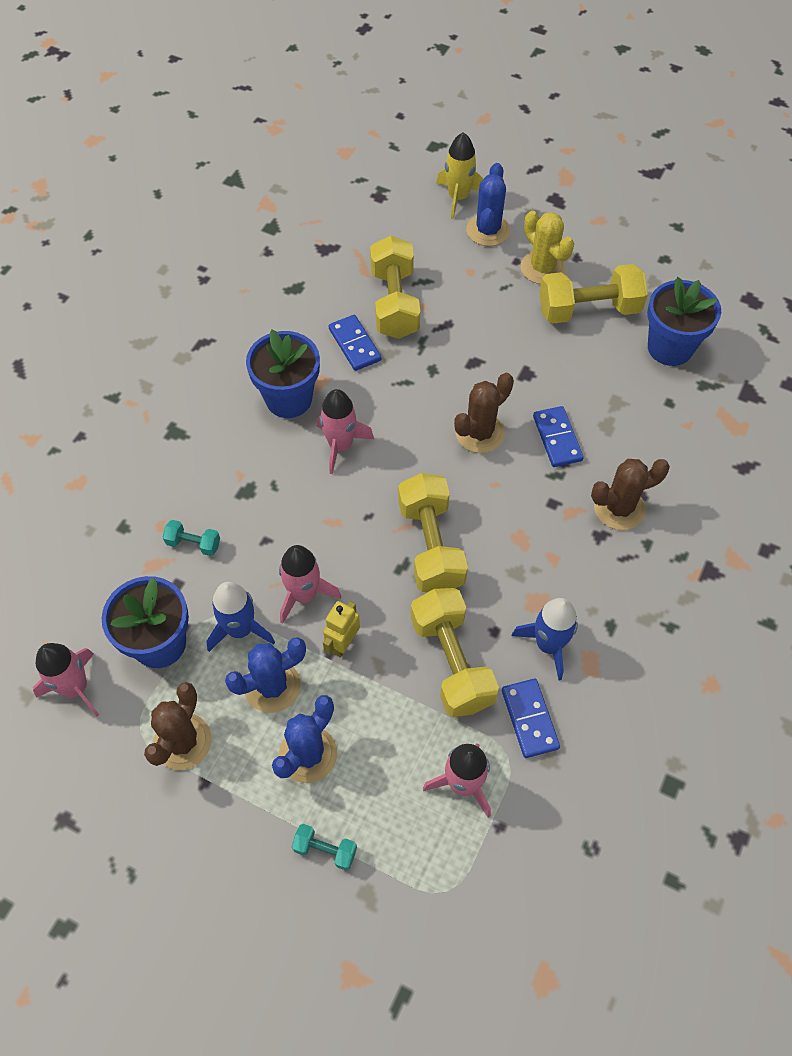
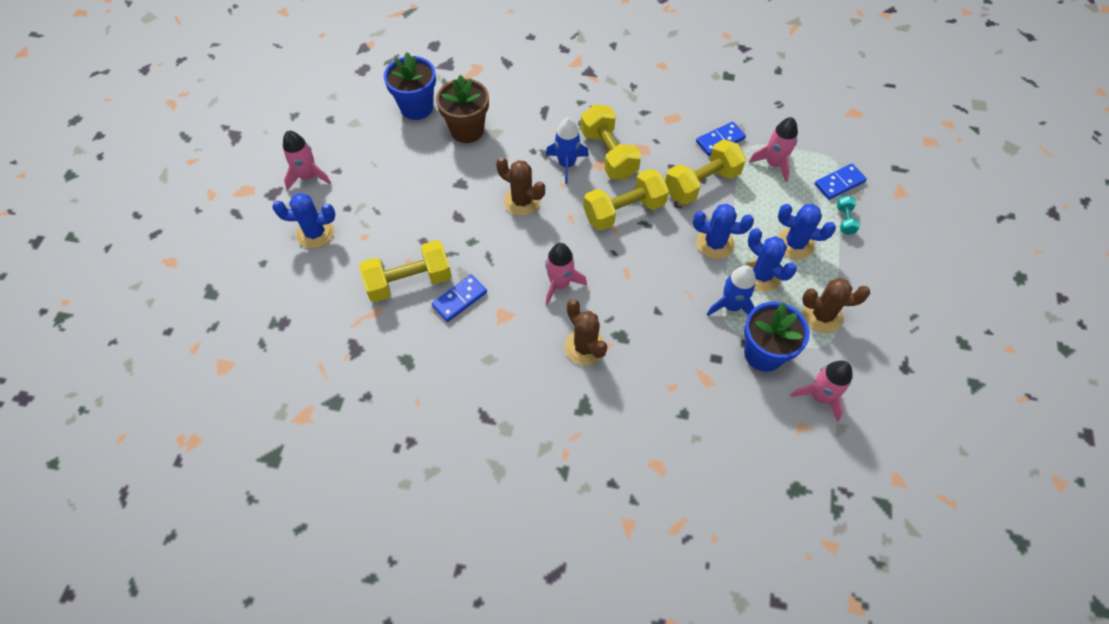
camera: 105 degrees left, 0 degrees up
turquoise dumbbell [163,520,220,556] -> none
blue flower pot [246,329,320,418] -> none
pink rocket [279,545,341,624] -> pink rocket moved to [283,131,331,190]
yellow robot [323,601,360,658] -> blue cactus [693,204,754,259]
yellow rocket [436,132,484,219] -> none
blue rocket [512,598,578,680] -> blue rocket moved to [546,118,589,184]
yellow cactus [521,211,574,284] -> none
blue domino [533,406,584,467] -> blue domino moved to [815,164,867,200]
yellow dumbbell [539,264,648,324] -> yellow dumbbell moved to [581,104,641,180]
brown cactus [591,459,670,530] -> brown cactus moved to [565,299,607,365]
none -> brown flower pot [436,75,489,143]

